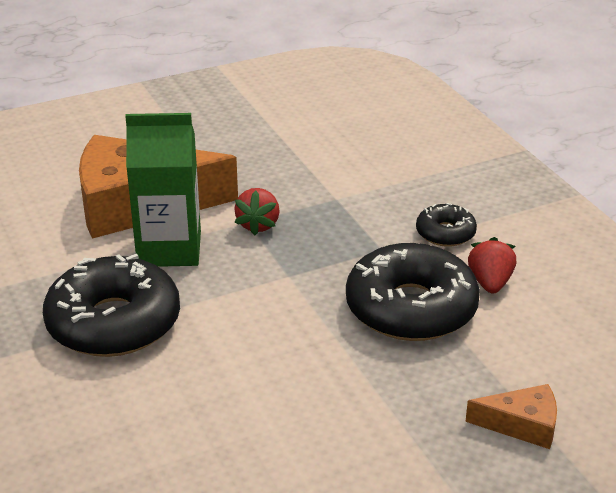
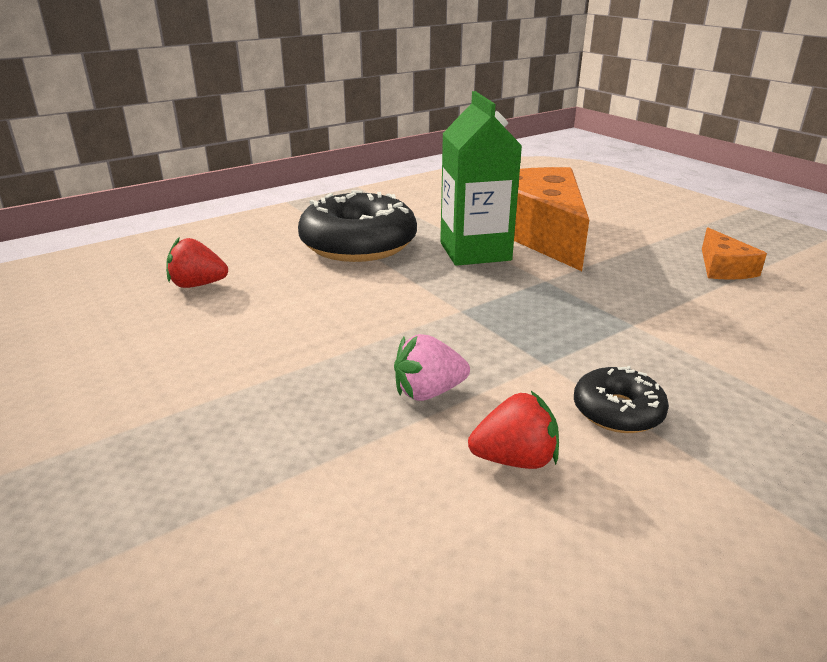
camera: 80 degrees right, 5 degrees down
red strawberry [234,188,280,236] -> red strawberry moved to [166,237,228,288]
black donut [346,243,480,341] -> pink strawberry [394,334,470,401]
orange cheese [465,384,557,449] -> orange cheese moved to [702,228,767,280]

